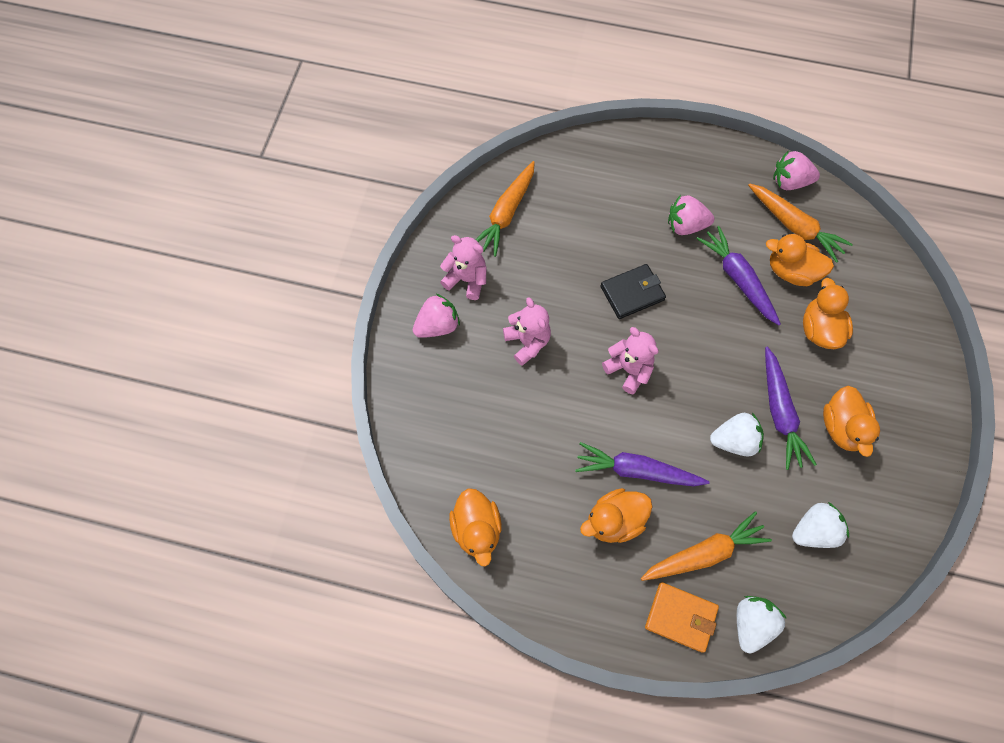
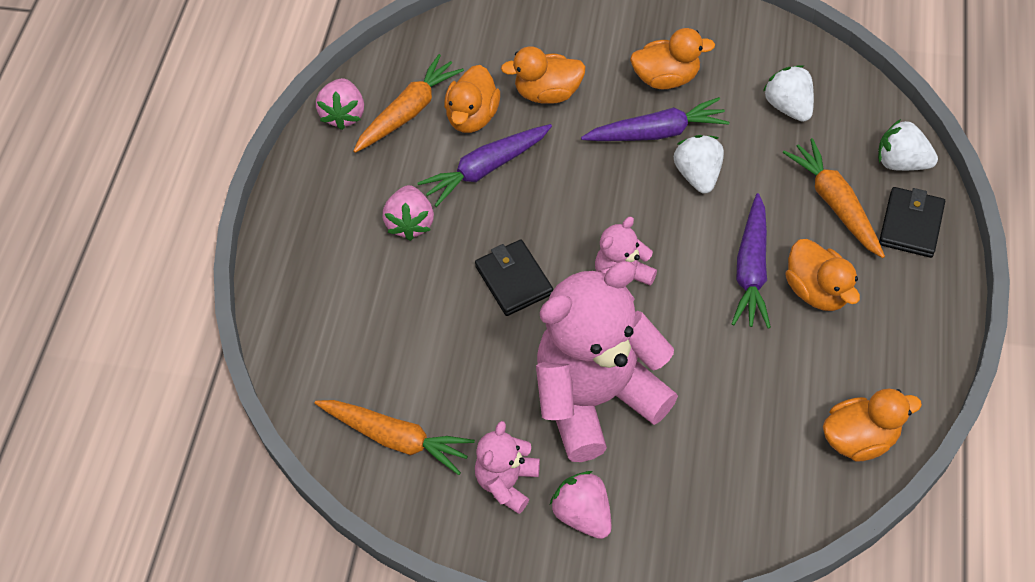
camera: 90 degrees left, 10 degrees down
pink teddy bear [503,297,551,366] -> pink teddy bear [536,261,678,462], size x2.14
orange wallet [645,582,719,653] -> black wallet [879,187,945,258]

